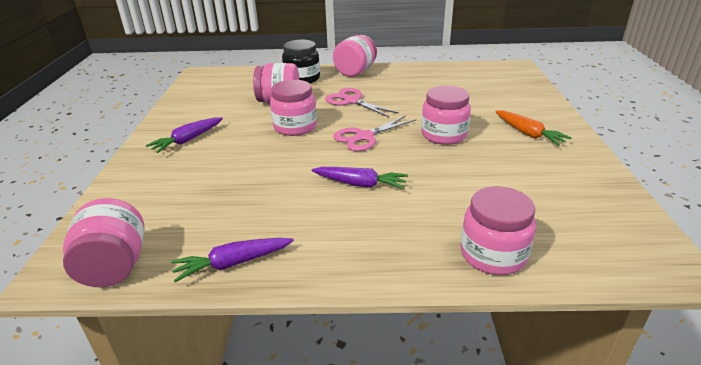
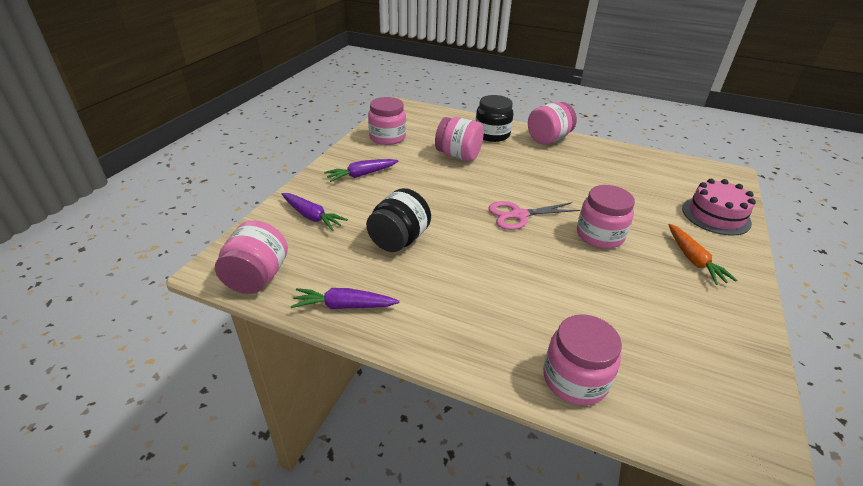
camera: 20 degrees right, 5 degrees up
pink jar [270,80,317,136] -> pink jar moved to [368,97,406,145]
purple carrot [312,167,408,189] -> purple carrot moved to [281,193,348,231]
pink scissors [325,88,399,117] -> none
none -> black jar [366,188,431,252]
none -> pink cake [682,179,756,236]

